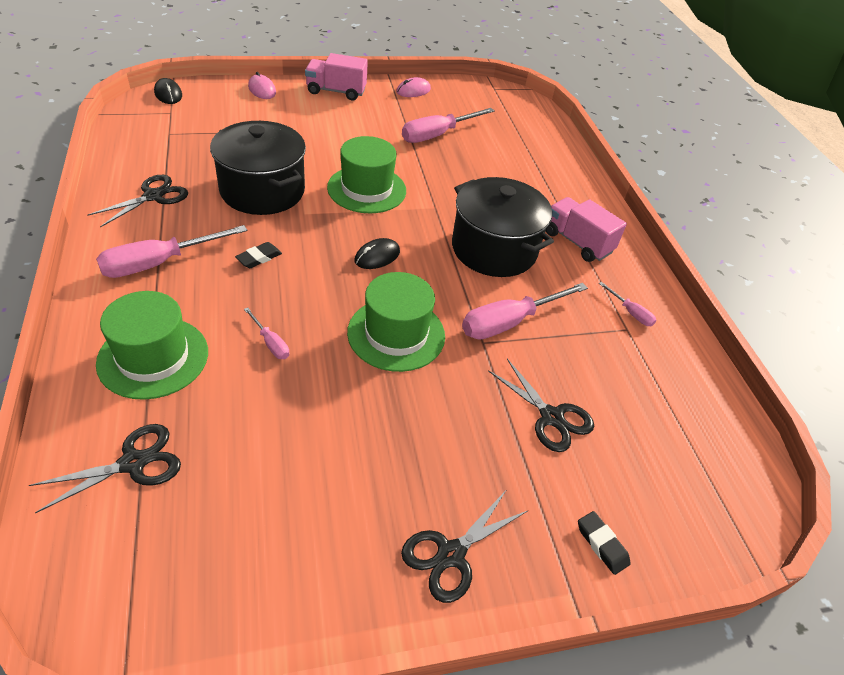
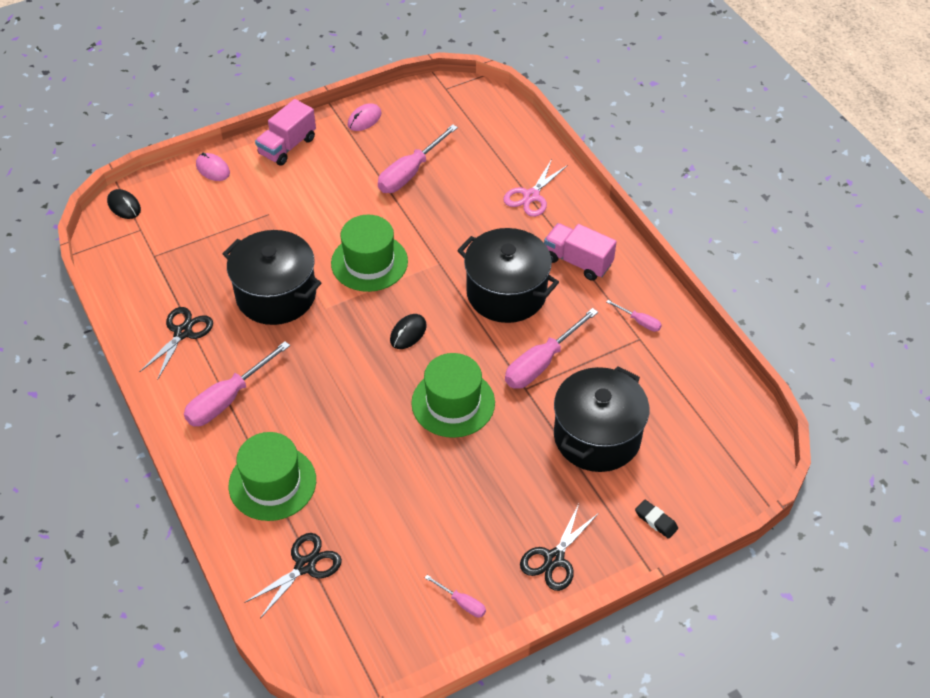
camera: 10 degrees left, 5 degrees up
black eraser [235,242,282,268] -> none
pink screwdriver [244,308,289,359] -> pink screwdriver moved to [425,575,486,618]
pink truck [305,53,368,100] -> pink truck turned 45 degrees counterclockwise [255,99,316,166]
black scissors [488,359,594,452] -> black pot [554,366,649,472]
none -> pink scissors [503,159,568,217]

